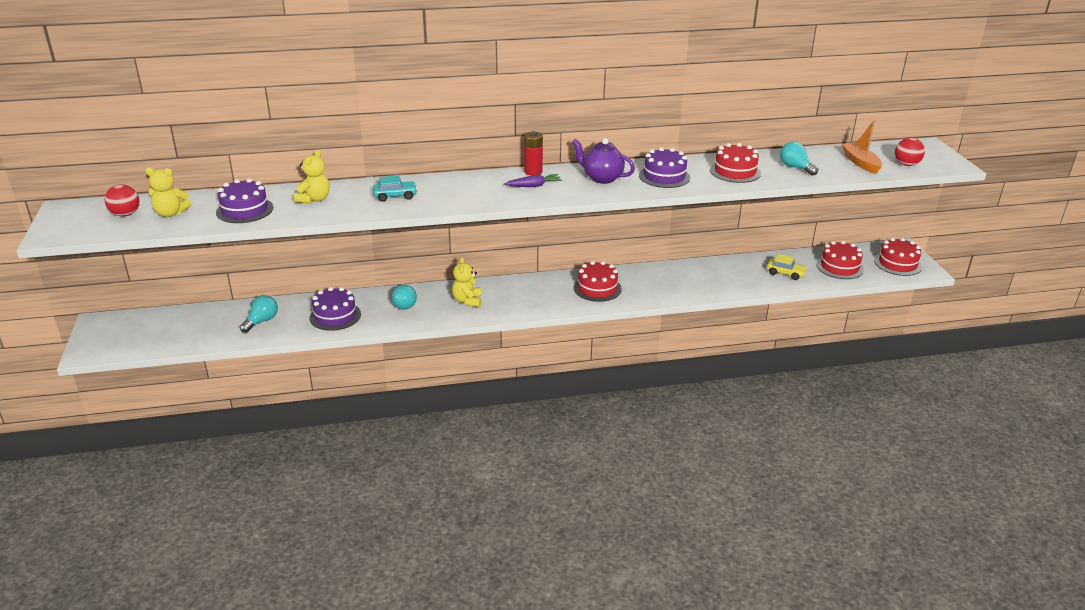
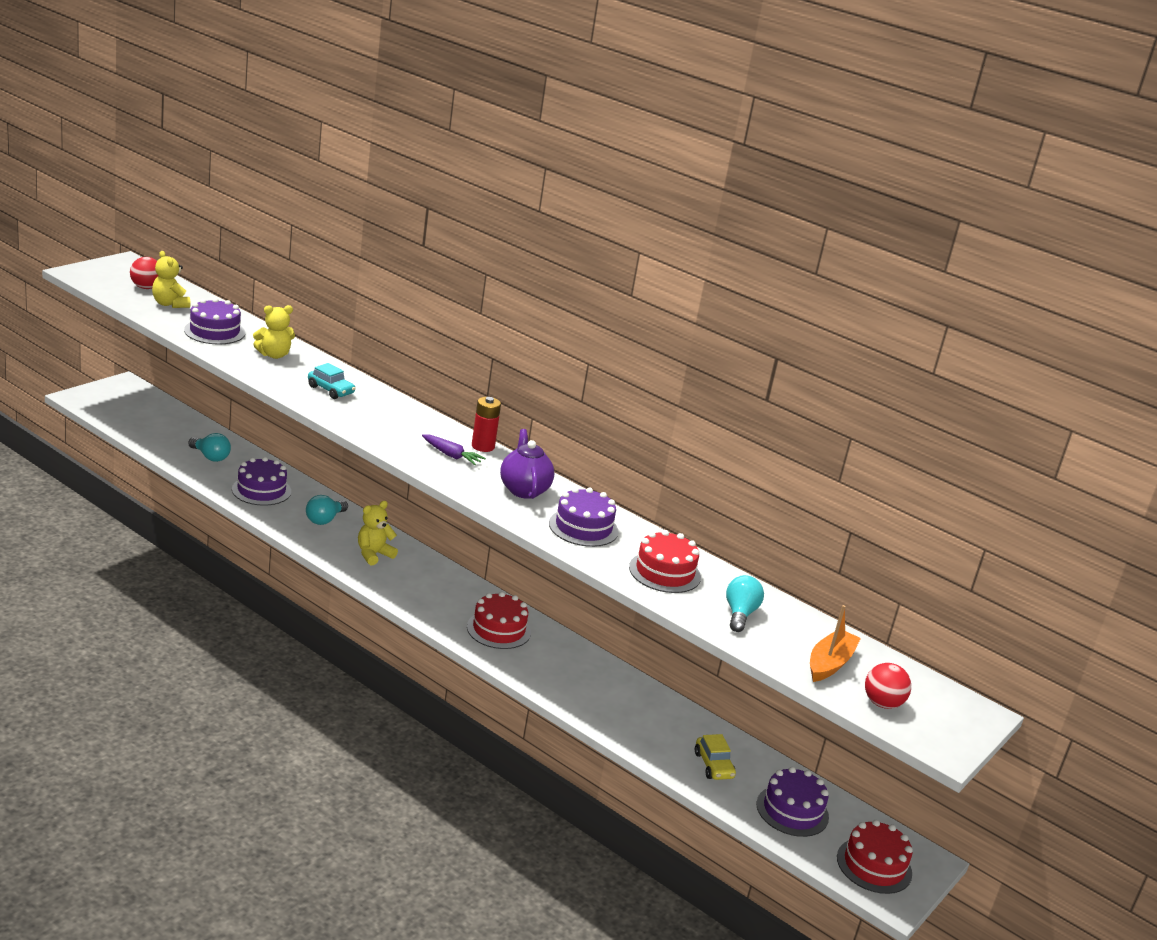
camera: 45 degrees right, 5 degrees down
turquoise light bulb [240,295,278,333] -> turquoise light bulb turned 45 degrees clockwise [188,433,231,462]
red cake [816,241,864,279] -> purple cake [756,767,829,837]

